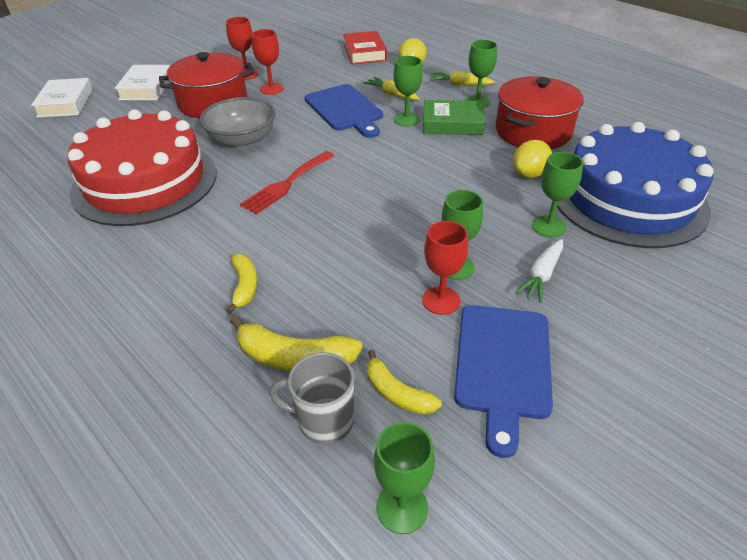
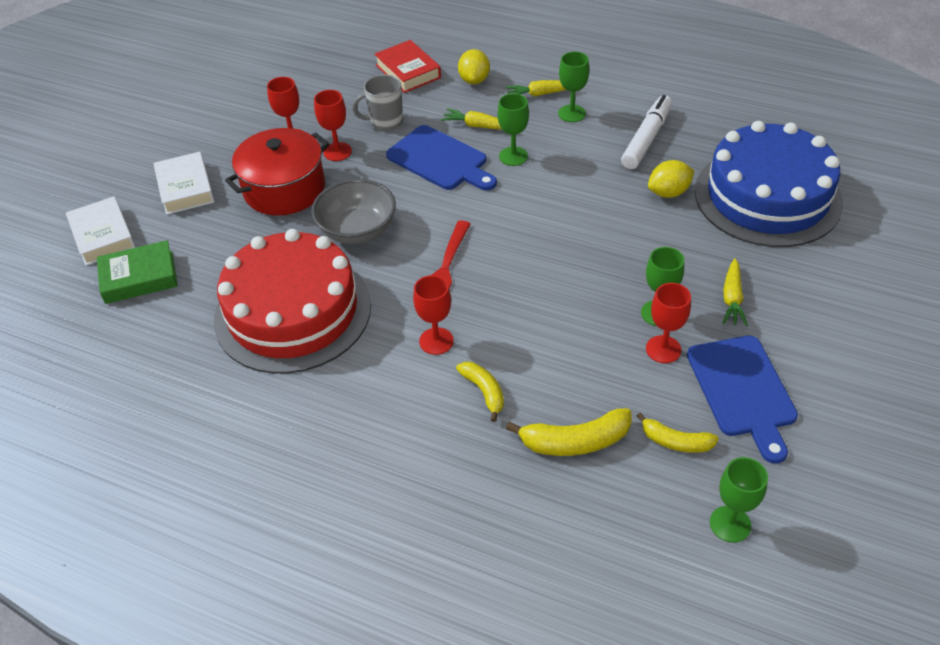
camera: 20 degrees left, 5 degrees up
grey mug [269,352,354,444] -> grey mug moved to [352,75,403,131]
green book [423,100,485,135] -> green book moved to [97,240,178,304]
red pot [496,76,584,149] -> white marker [621,95,672,169]
yellow lemon [513,140,552,178] -> yellow lemon turned 45 degrees clockwise [648,160,694,198]
white carrot [515,239,563,303] -> yellow carrot [723,258,748,326]
green goblet [532,152,583,237] -> none
none -> red goblet [413,275,454,355]

